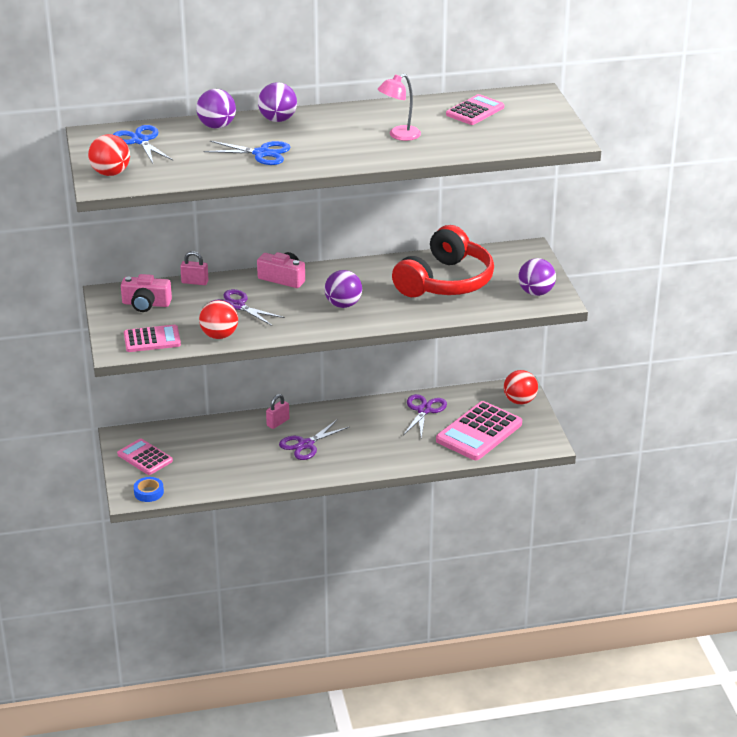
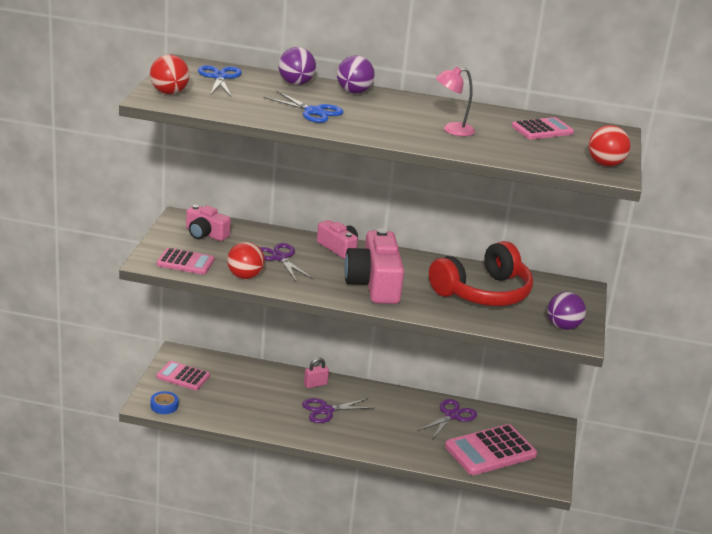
camera: 20 degrees right, 5 degrees down
pink calculator [117,439,173,475] -> pink calculator turned 45 degrees counterclockwise [156,361,210,390]
pink padlock [180,251,209,285] -> none
purple ball [324,270,362,308] -> pink camera [344,228,404,304]
red ball [504,370,538,404] -> red ball moved to [589,125,630,167]

